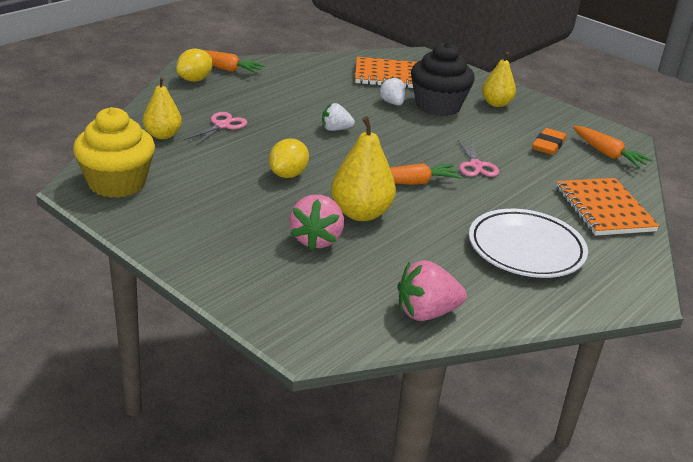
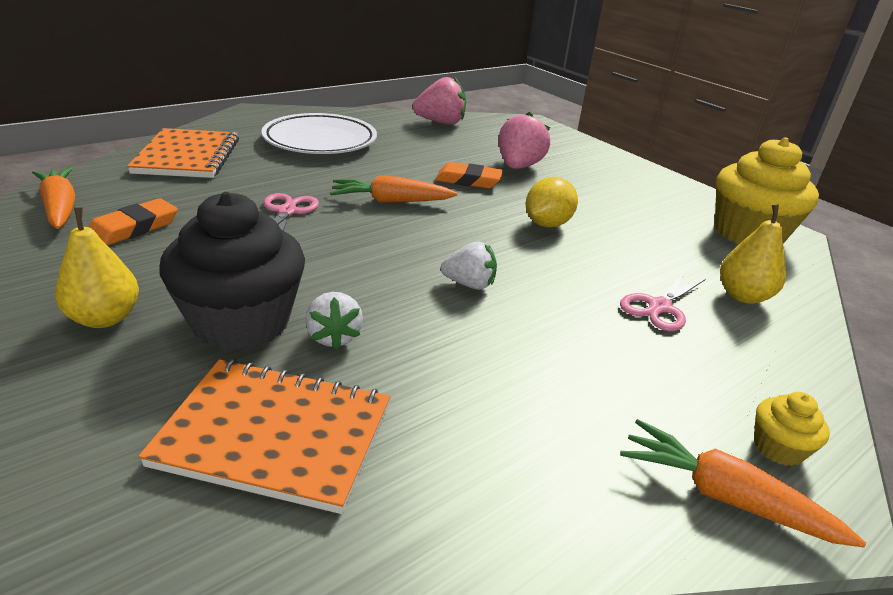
camera: 170 degrees left, 0 degrees up
yellow lemon [176,48,213,82] -> yellow cupcake [754,392,830,466]
yellow pear [331,116,396,221] -> orange eraser [435,162,503,188]

